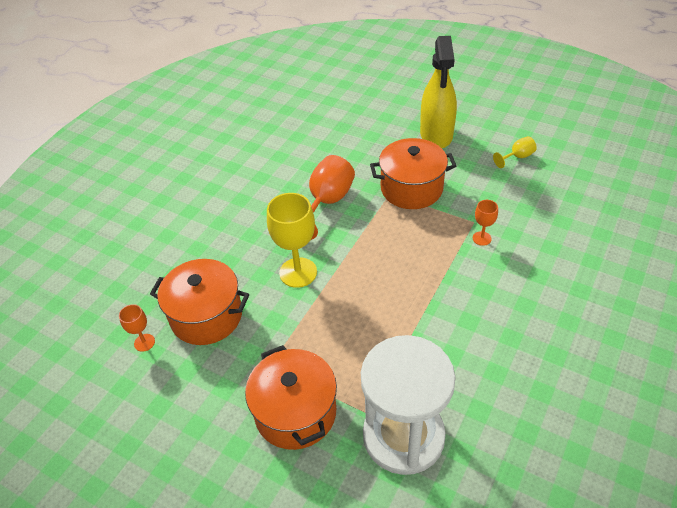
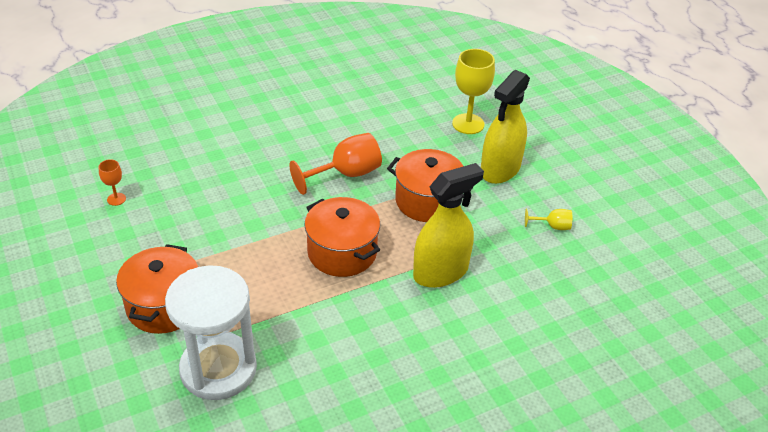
camera: 30 degrees right, 5 degrees down
orange pot [150,259,249,345] -> orange pot moved to [304,197,380,277]
yellow goblet [267,193,317,288] -> yellow goblet moved to [452,49,495,134]
orange goblet [473,200,498,246] -> yellow spray bottle [413,163,484,288]

